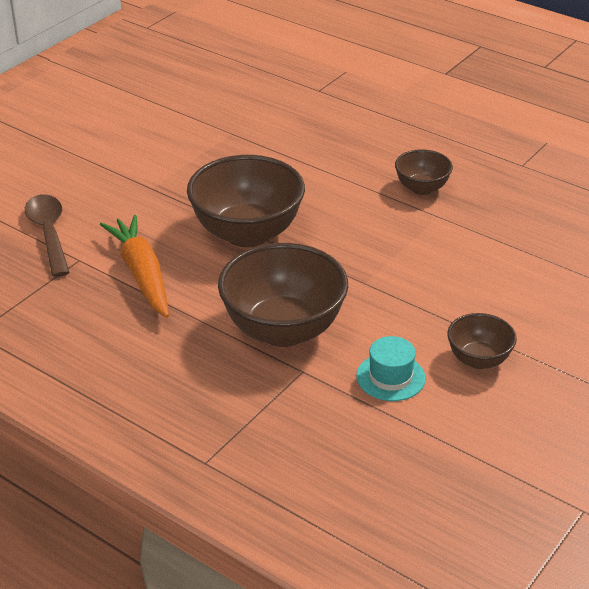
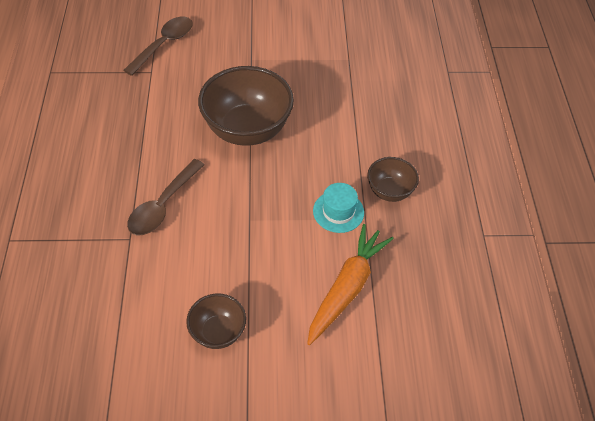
camera: 50 degrees right, 15 degrees up
orange carrot [100,215,169,318] -> orange carrot moved to [307,224,394,345]
brown bowl [218,243,348,347] -> brown spoon [127,159,205,236]
turquoise hat [356,336,425,401] -> turquoise hat moved to [313,183,364,233]

